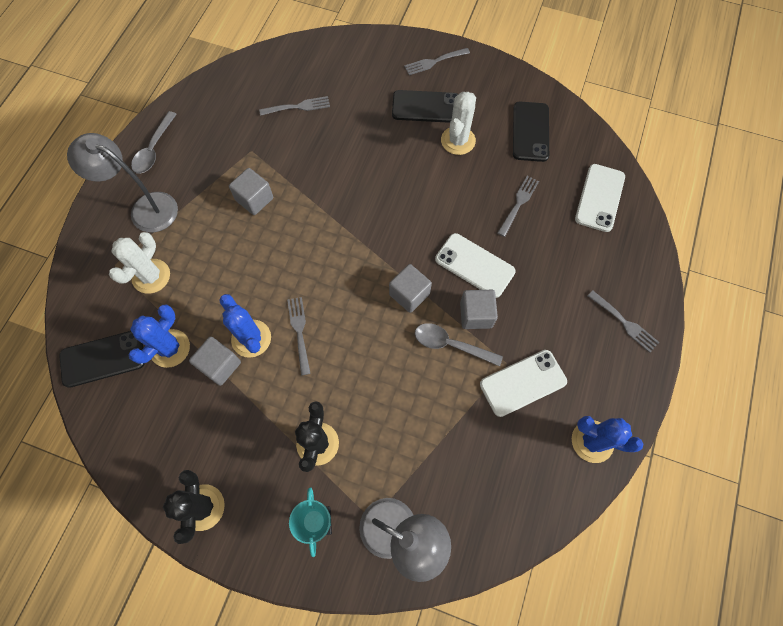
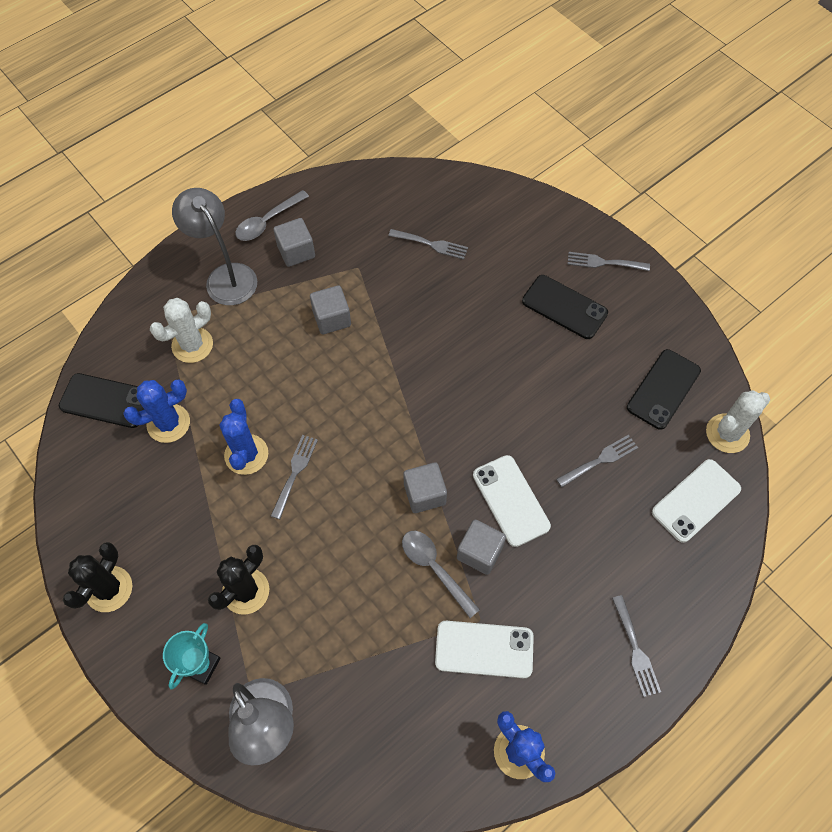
camera: 30 degrees right, 5 degrees down
grey cube [189,337,241,386] -> grey cube moved to [273,218,315,267]
white cactus [441,92,476,155] -> white cactus moved to [706,390,770,453]

